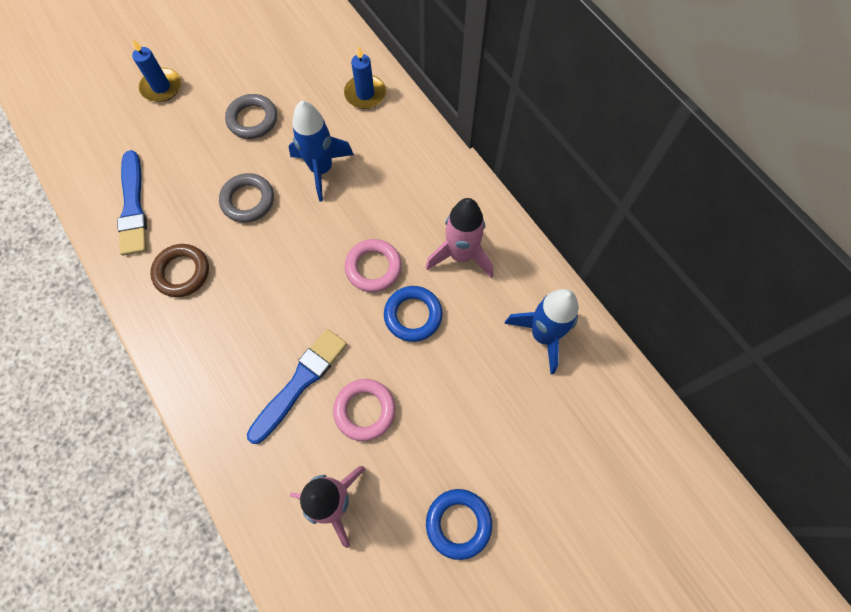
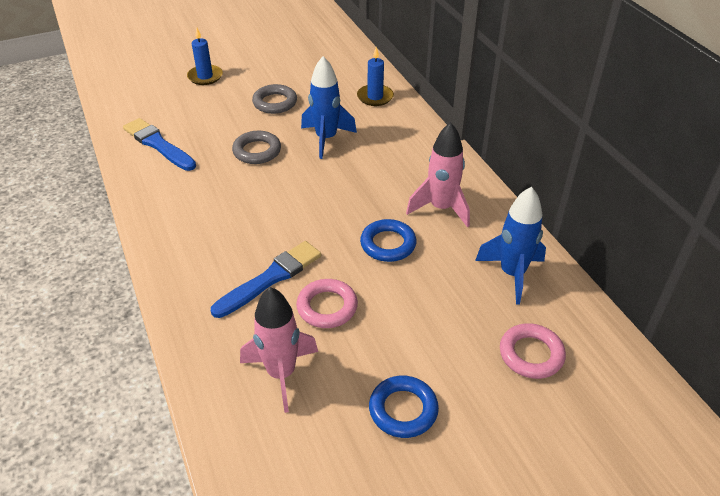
camera: 10 degrees right, 25 degrees down
blue brush [117,150,147,256] -> blue brush turned 135 degrees clockwise [123,118,196,171]
brown ring [150,244,209,297] -> none
pink ring [345,239,402,292] -> pink ring moved to [500,323,566,379]

